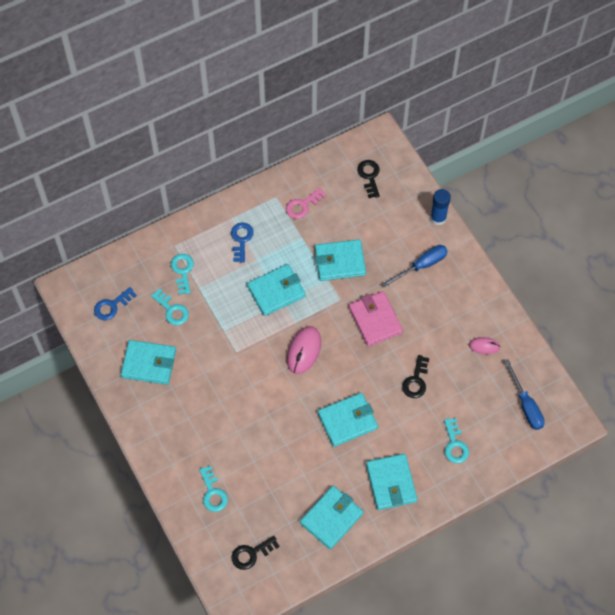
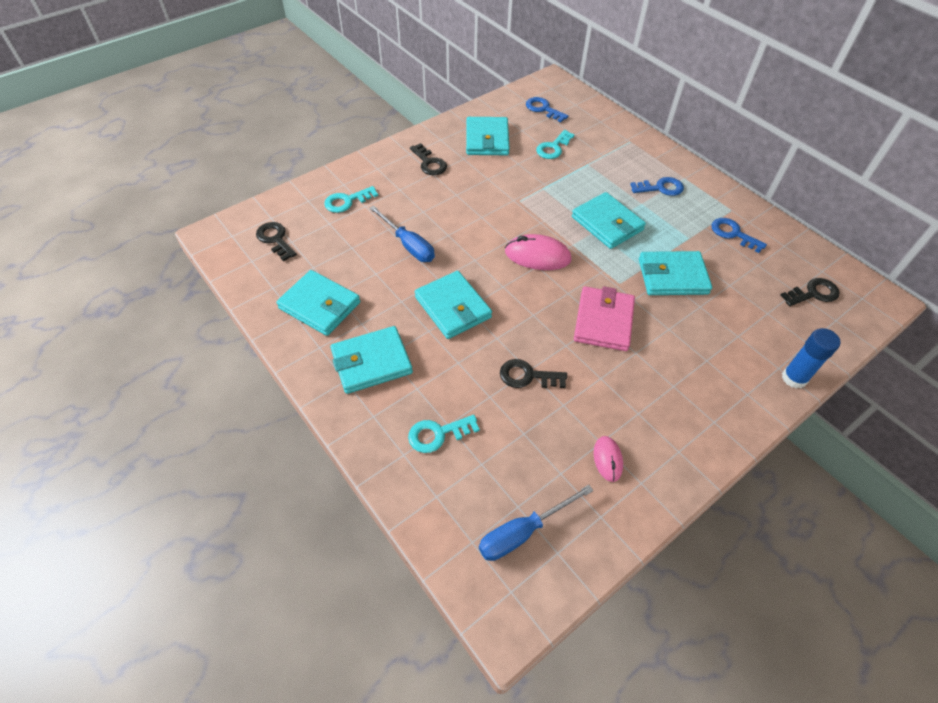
camera: 80 degrees right, 10 degrees down
turquoise key [171,254,194,294] -> none
pink key [286,188,326,219] -> blue key [711,218,767,253]
turquoise wallet [315,239,366,281] -> turquoise wallet turned 75 degrees counterclockwise [639,251,712,295]
pink wallet [349,291,403,347] -> pink wallet turned 45 degrees counterclockwise [574,286,635,351]
blue screwdriver [382,245,448,287] -> blue screwdriver moved to [369,205,435,262]
none -> black key [410,143,447,175]

